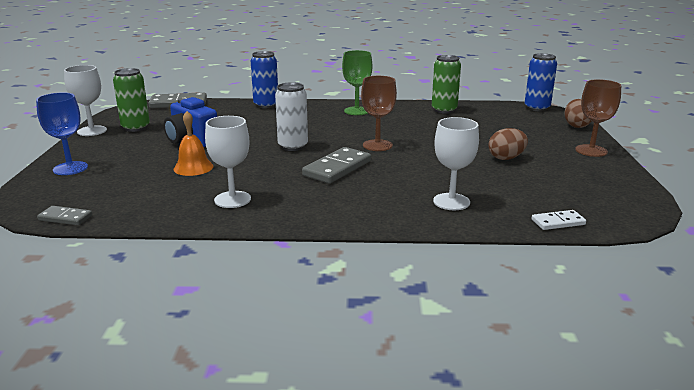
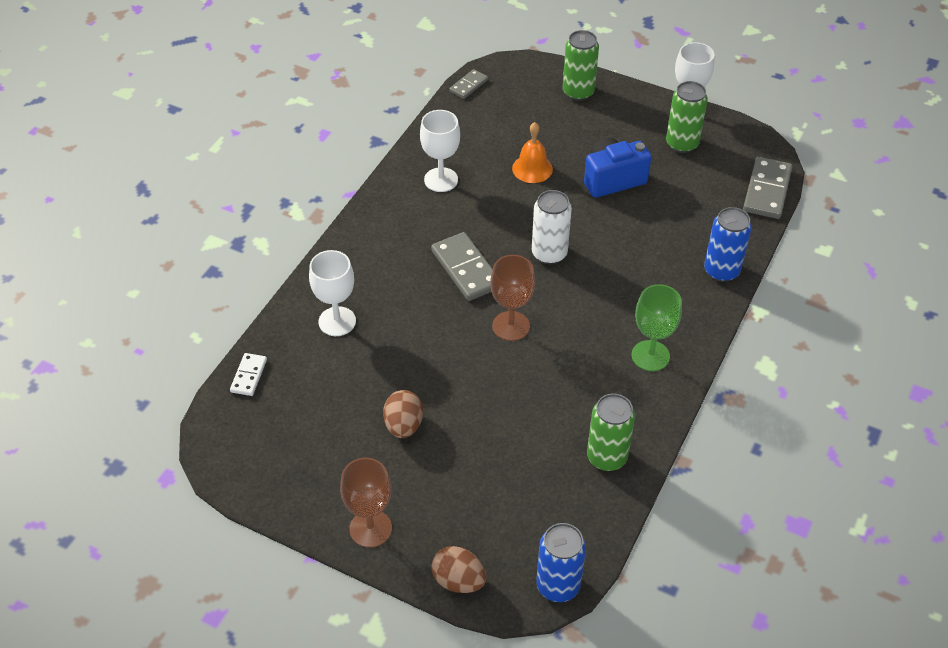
camera: 115 degrees right, 25 degrees up
blue goblet [36,92,88,175] -> green can [563,30,599,101]

